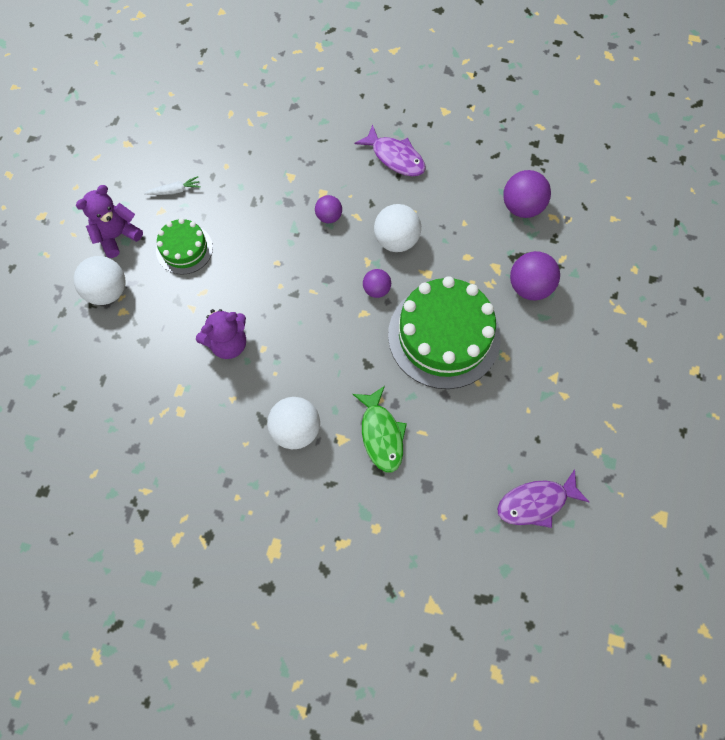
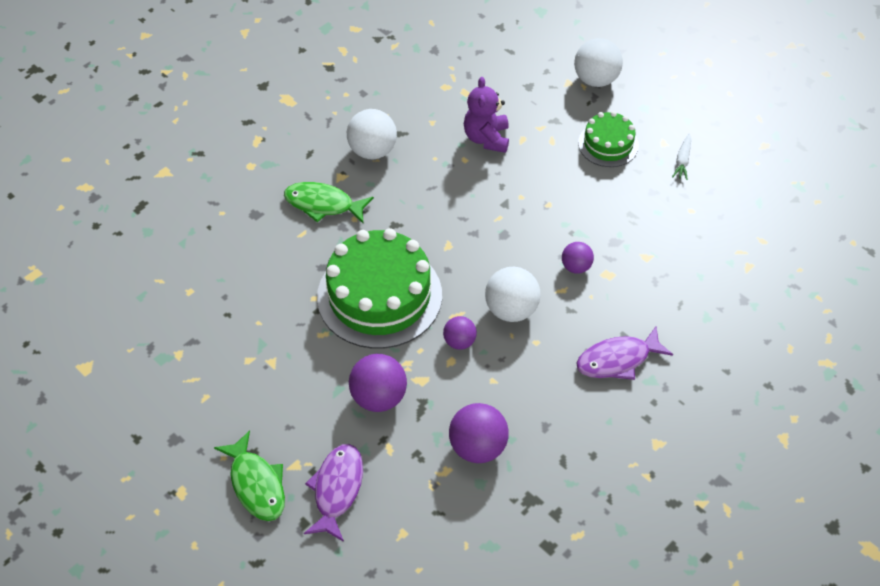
camera: 120 degrees right, 15 degrees down
purple teddy bear [76,185,143,258] -> none
purple ball [363,269,391,298] -> purple ball moved to [443,316,477,350]
purple fish [497,469,589,528] -> purple fish moved to [304,444,363,542]
none -> green fish [214,430,285,521]

